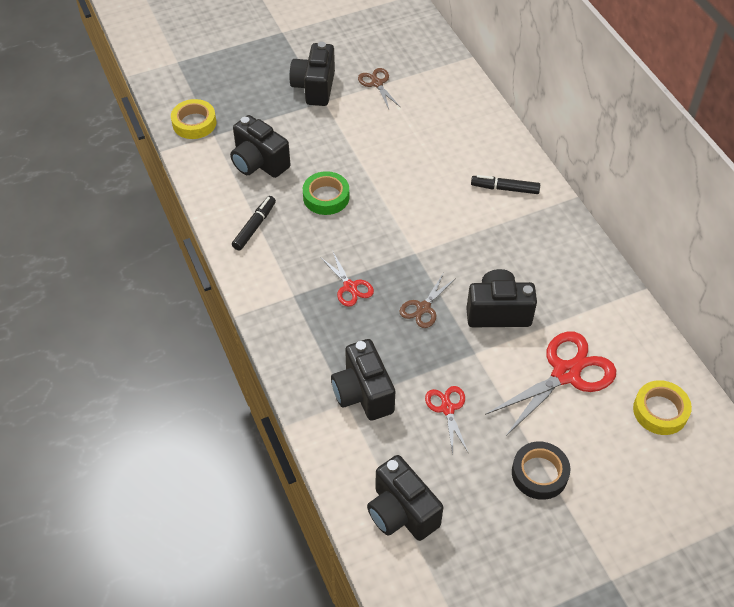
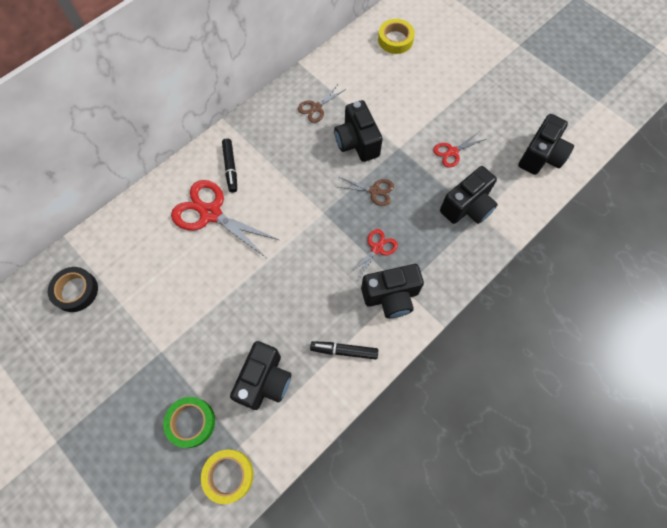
camera: 110 degrees left, 15 degrees up
black camera [289,42,335,106] -> black camera moved to [361,264,424,318]
green tape [303,171,349,215] -> green tape moved to [163,397,215,448]
brown scissors [358,68,400,109] -> brown scissors moved to [298,83,346,123]
red scissors [485,331,616,436] -> red scissors moved to [171,180,279,258]
black tape [512,442,570,500] -> black tape moved to [48,267,98,312]

